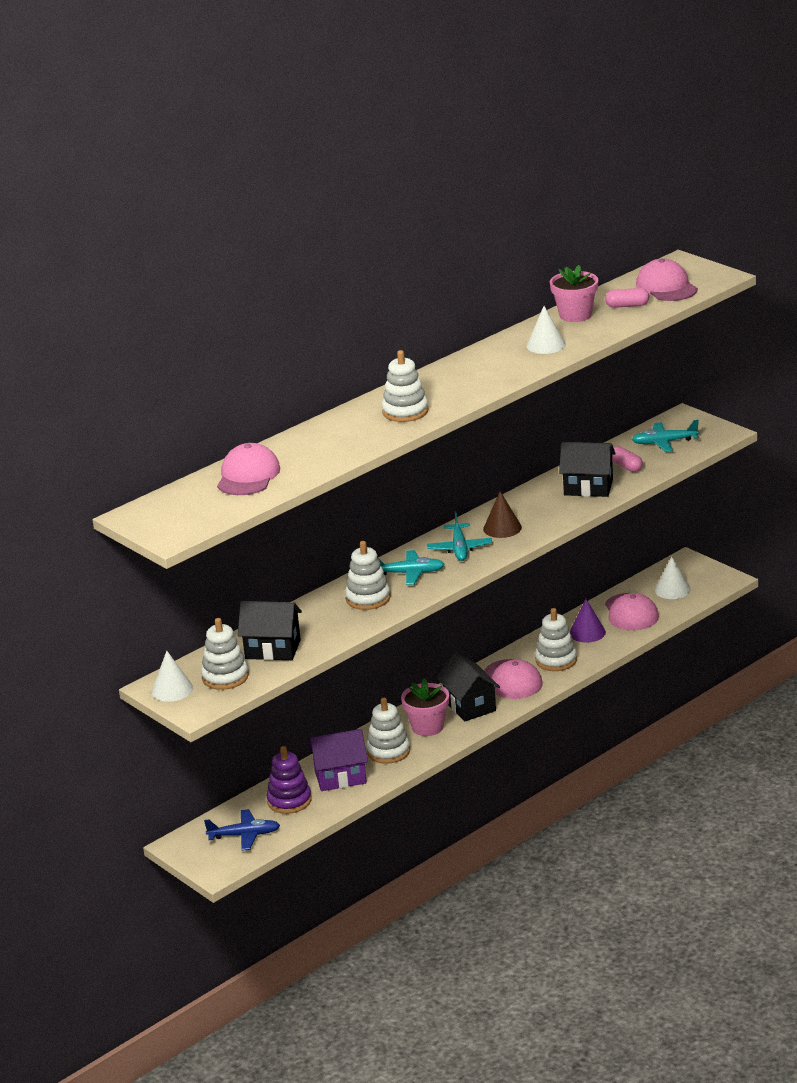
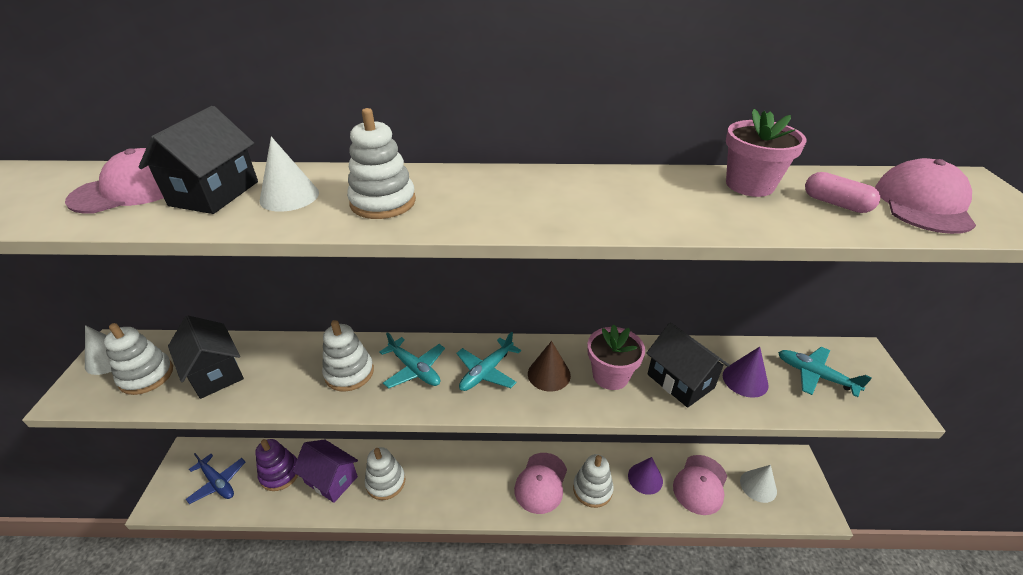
camera: 40 degrees right, 10 degrees up
pink flower pot [401,679,449,736] -> pink flower pot moved to [588,325,645,390]
black house [437,652,500,721] -> black house moved to [138,106,258,214]
white cone [526,306,566,354] -> white cone moved to [259,137,319,212]
pink capsule [612,446,643,472] -> purple cone [723,347,768,398]

